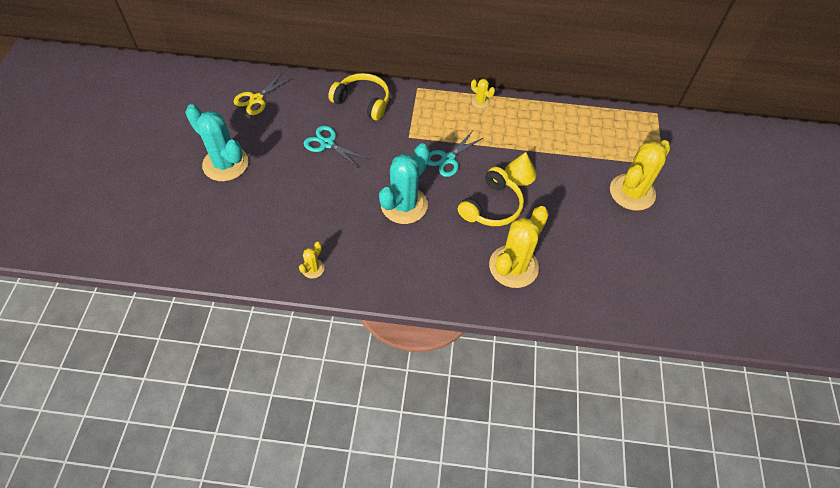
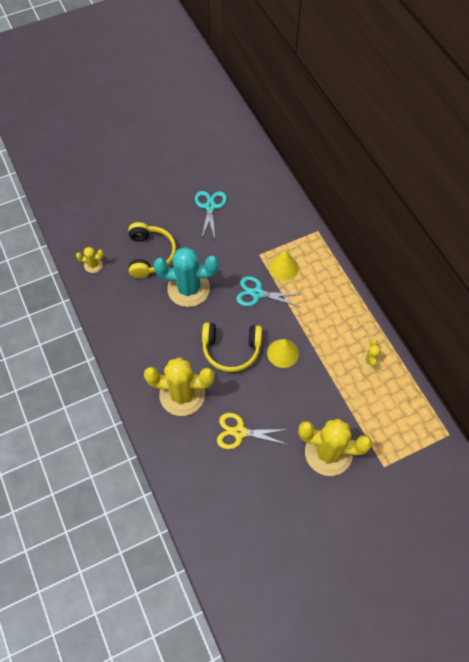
camera: 60 degrees right, 5 degrees up
turquoise cactus [185,104,248,181] -> none
yellow scissors [234,73,292,115] -> yellow scissors moved to [217,413,289,449]
yellow headphones [328,73,390,120] -> yellow headphones moved to [128,222,176,278]
yellow cactus [471,79,495,108] -> yellow cactus moved to [360,339,381,370]
none -> yellow cone [269,251,299,281]

